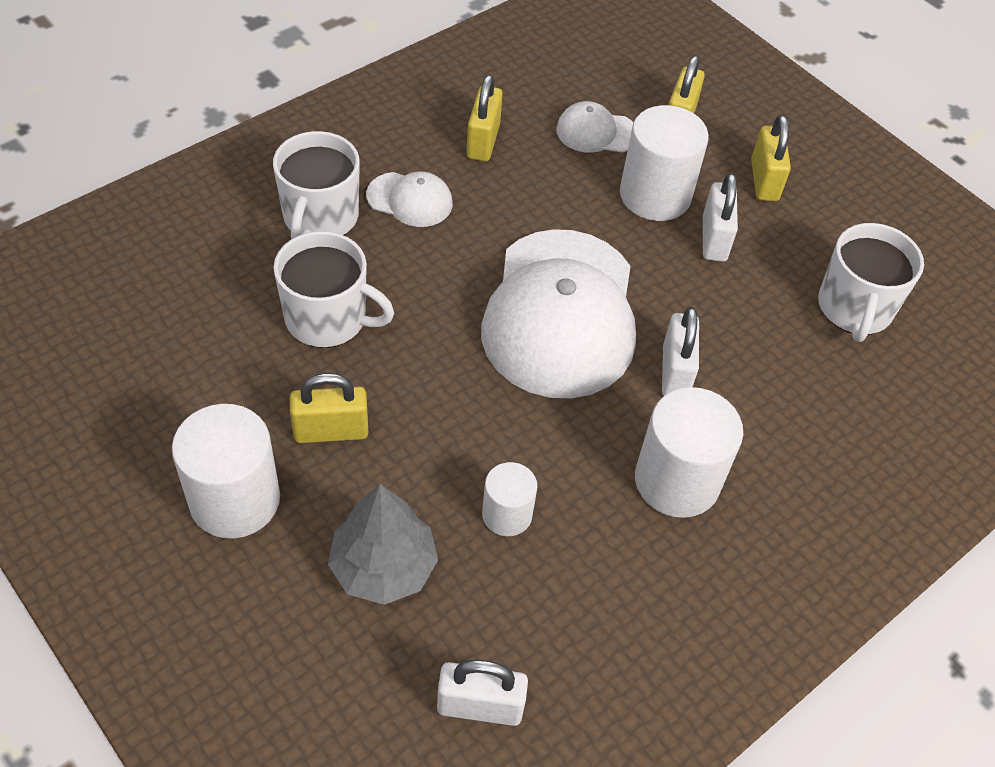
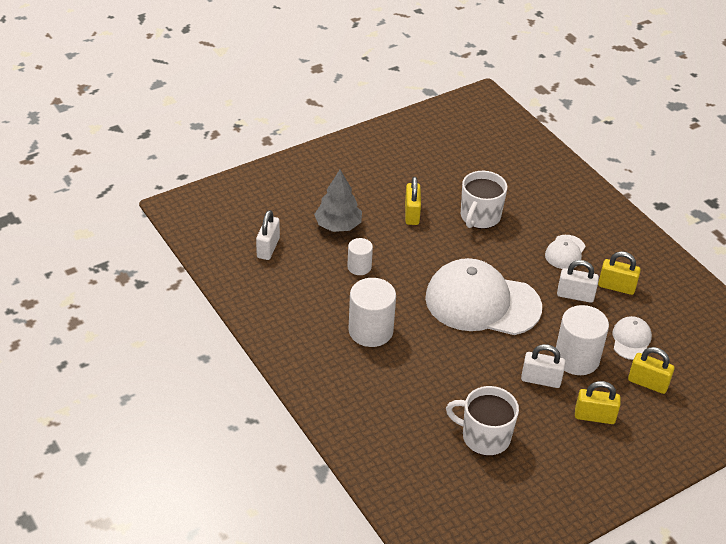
camera: 100 degrees right, 10 degrees down
white cylinder [172,404,280,538] -> none
white mug [273,131,360,239] -> none
white padlock [662,307,699,396] -> white padlock moved to [557,260,599,303]

